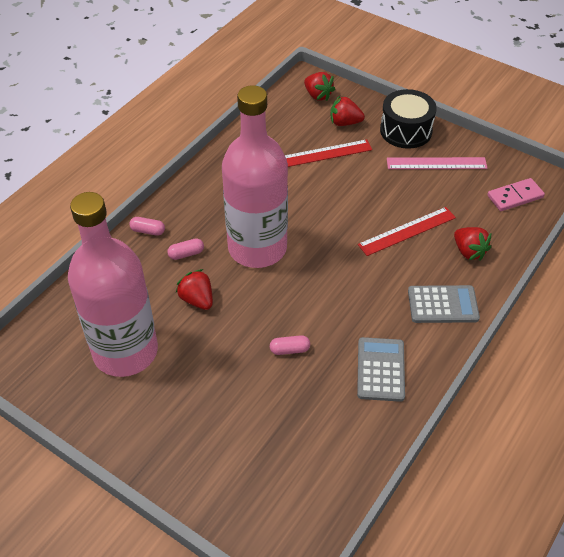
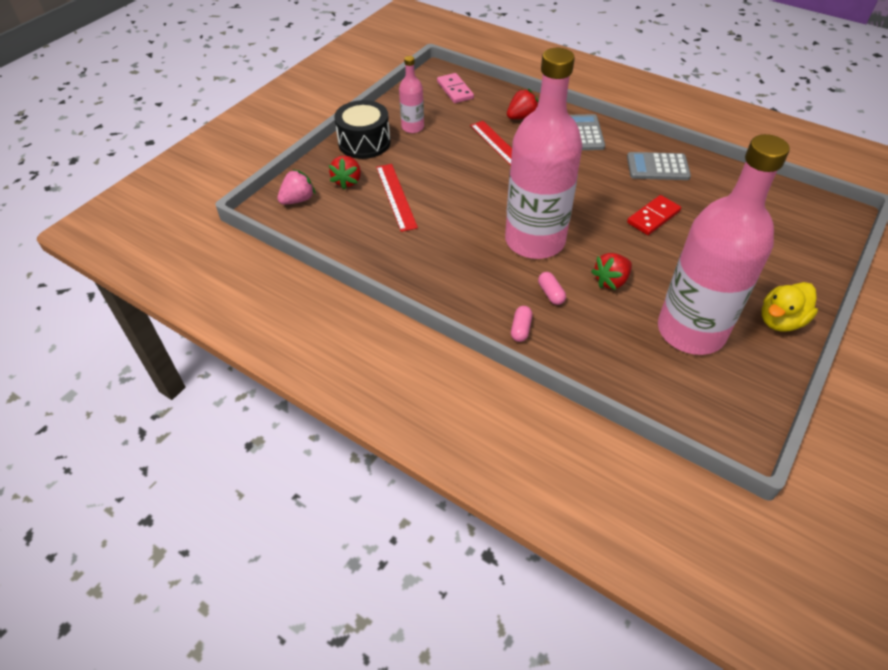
camera: 90 degrees left, 0 degrees up
pink capsule [270,335,310,355] -> red domino [627,195,681,235]
red strawberry [304,72,335,101] -> pink strawberry [277,169,315,205]
pink ruler [387,157,487,169] -> pink bottle [399,56,424,133]
none -> yellow duck [761,282,818,332]

